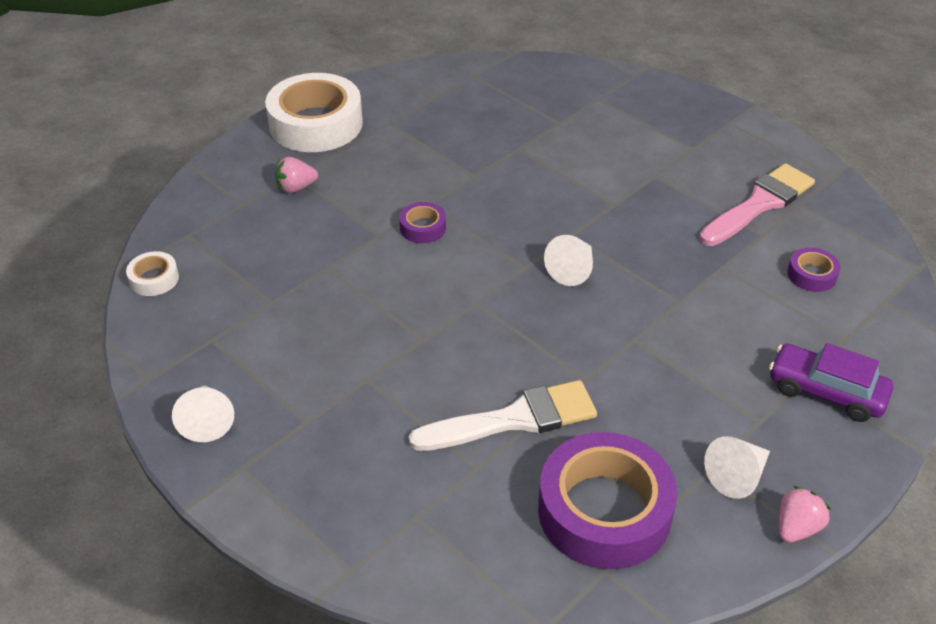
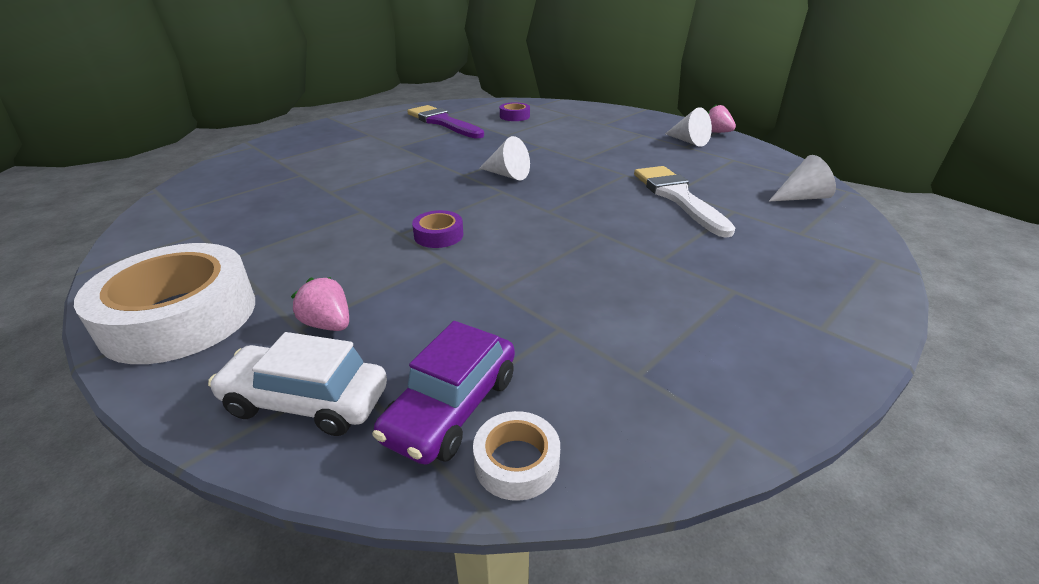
camera: 90 degrees left, 10 degrees down
white cone [172,385,234,442] -> white cone moved to [769,155,836,201]
pink strawberry [275,157,318,193] -> pink strawberry turned 150 degrees clockwise [291,277,349,331]
purple tape [538,432,677,569] -> none
pink brush [699,163,815,246] -> purple brush [408,105,484,138]
purple car [769,343,893,422] -> purple car moved to [372,321,515,465]
none -> white car [208,332,387,436]

